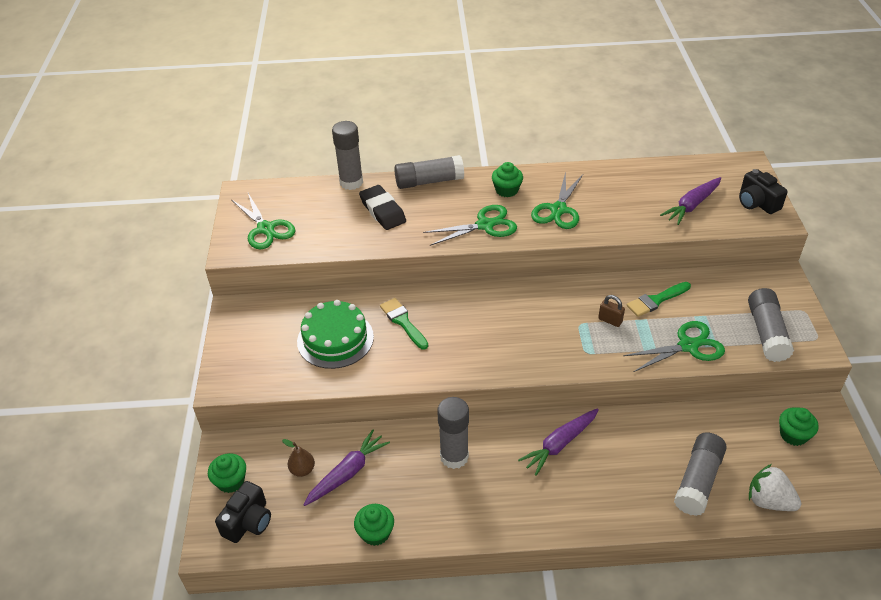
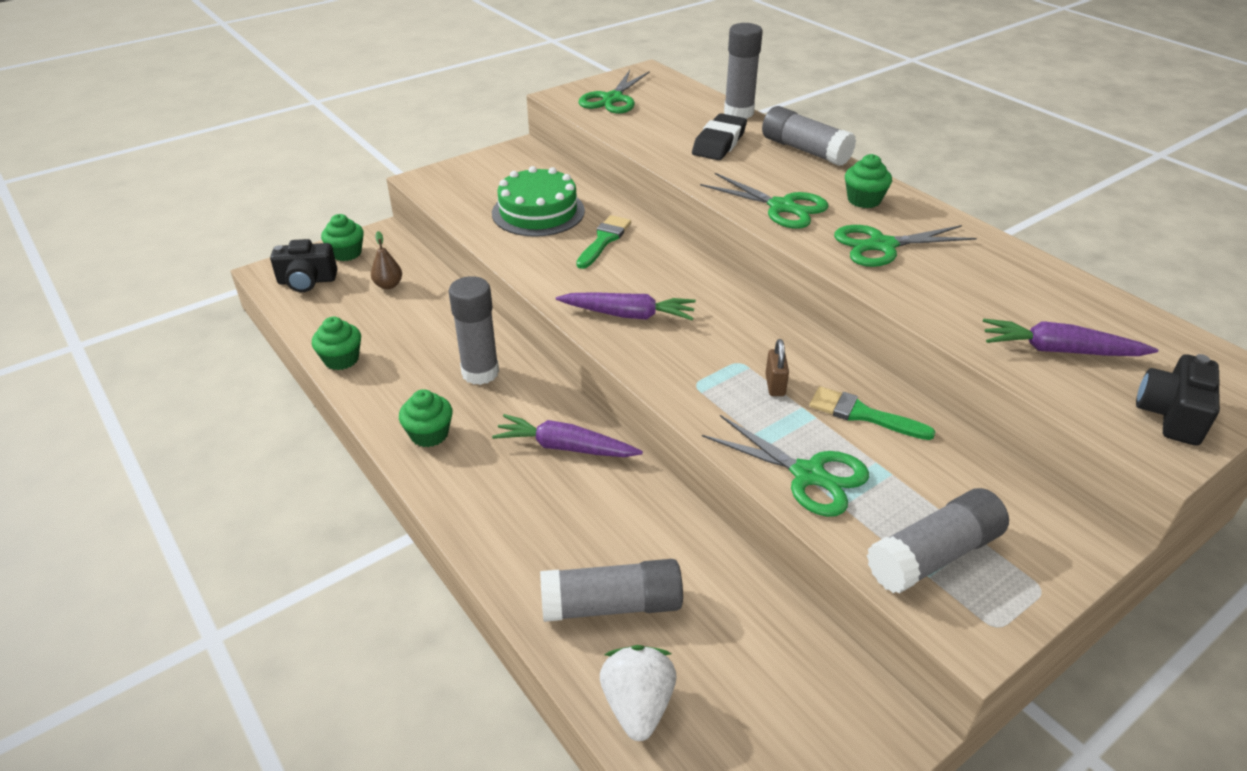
camera: 55 degrees right, 5 degrees down
purple carrot [304,430,390,506] -> purple carrot moved to [556,292,696,320]
green cupcake [779,407,819,446] -> green cupcake moved to [399,389,453,447]

